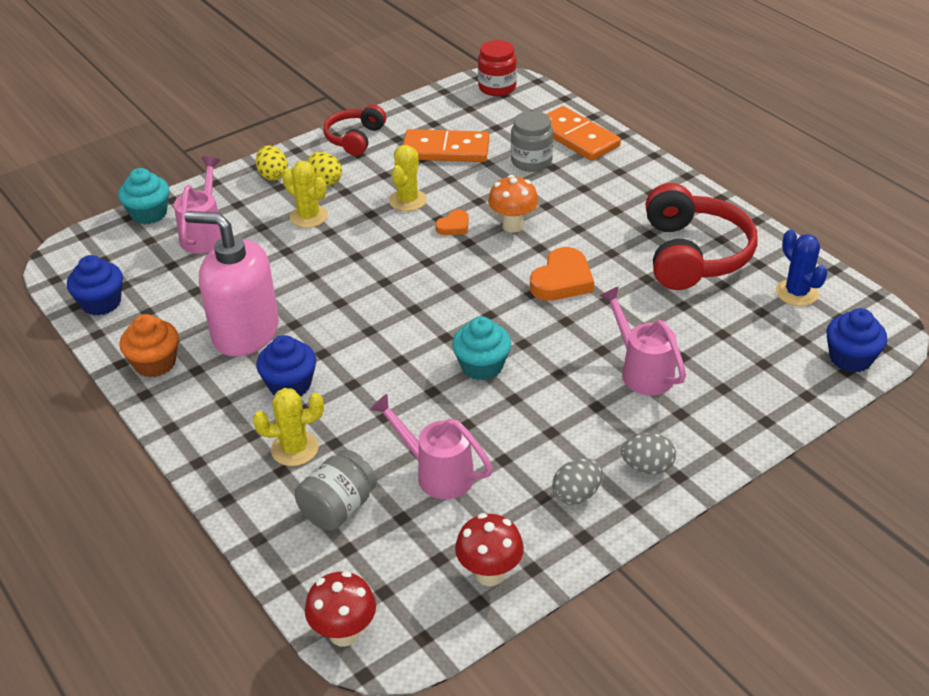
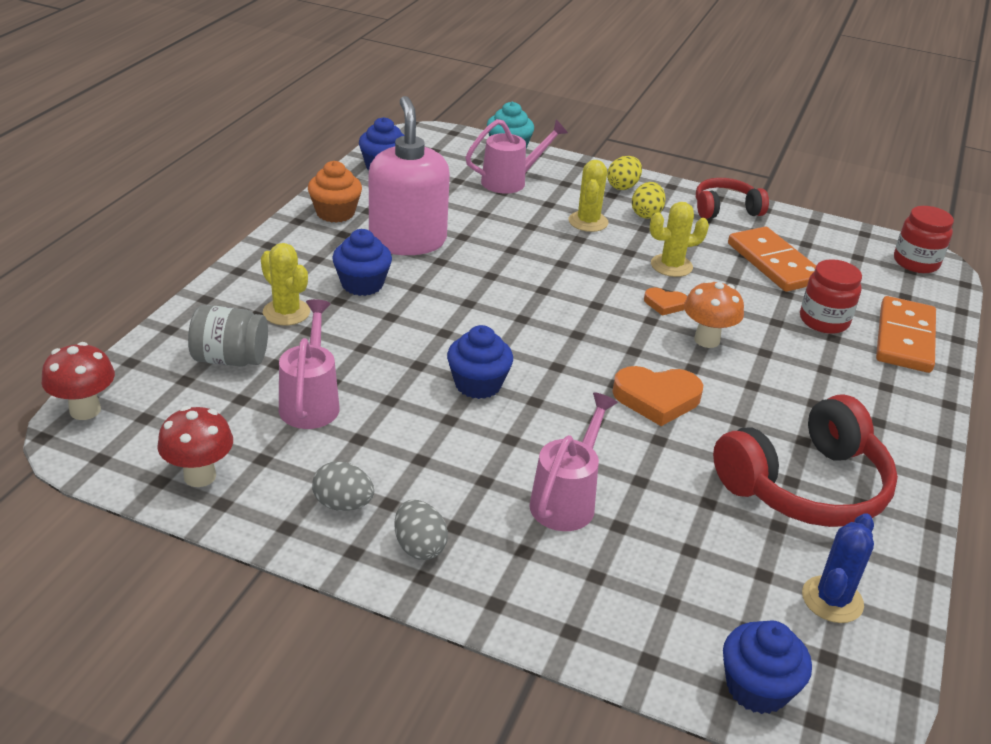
camera: 55 degrees right, 5 degrees down
turquoise cupcake [452,316,511,380] -> blue cupcake [447,325,513,399]
grey jar [511,111,553,172] -> red jar [800,259,862,334]

